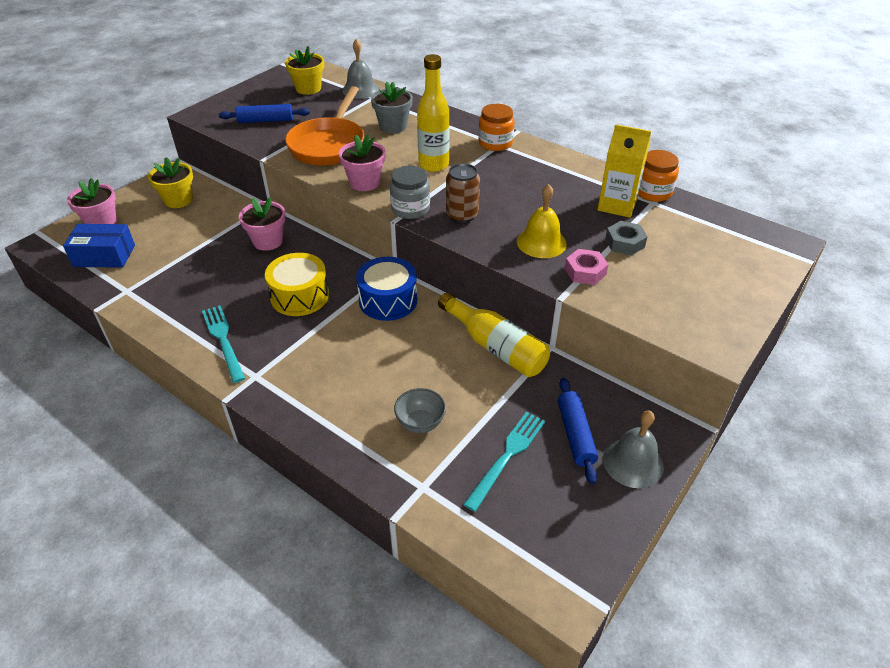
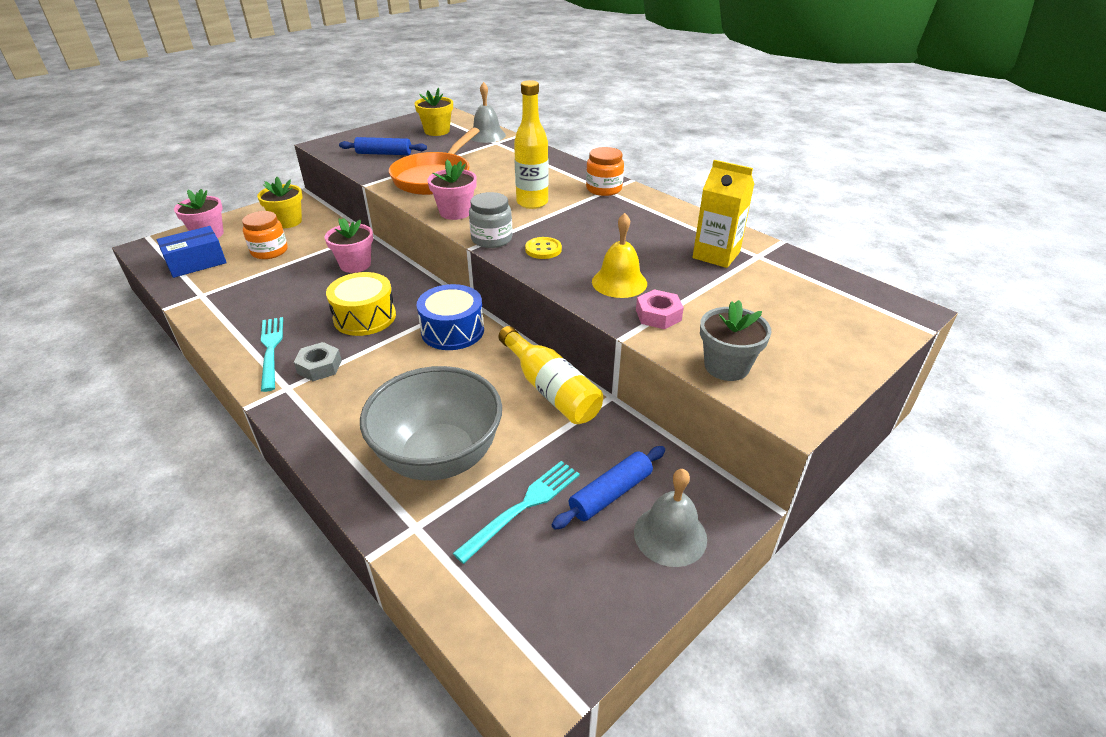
camera: 10 degrees right, 5 degrees down
blue box [63,224,135,268] -> blue box turned 45 degrees counterclockwise [157,226,227,278]
grey flower pot [371,82,413,133] -> grey flower pot moved to [700,300,772,381]
grey bowl [394,388,446,433] -> grey bowl [360,366,502,481], size x2.30
brown can [446,163,480,223] -> yellow button [525,237,562,259]
blue rolling pin [558,378,598,484] -> blue rolling pin turned 45 degrees clockwise [551,446,665,529]
grey nut [605,221,647,255] -> grey nut moved to [294,342,342,381]
orange jar [638,150,679,202] -> orange jar moved to [242,211,287,259]

